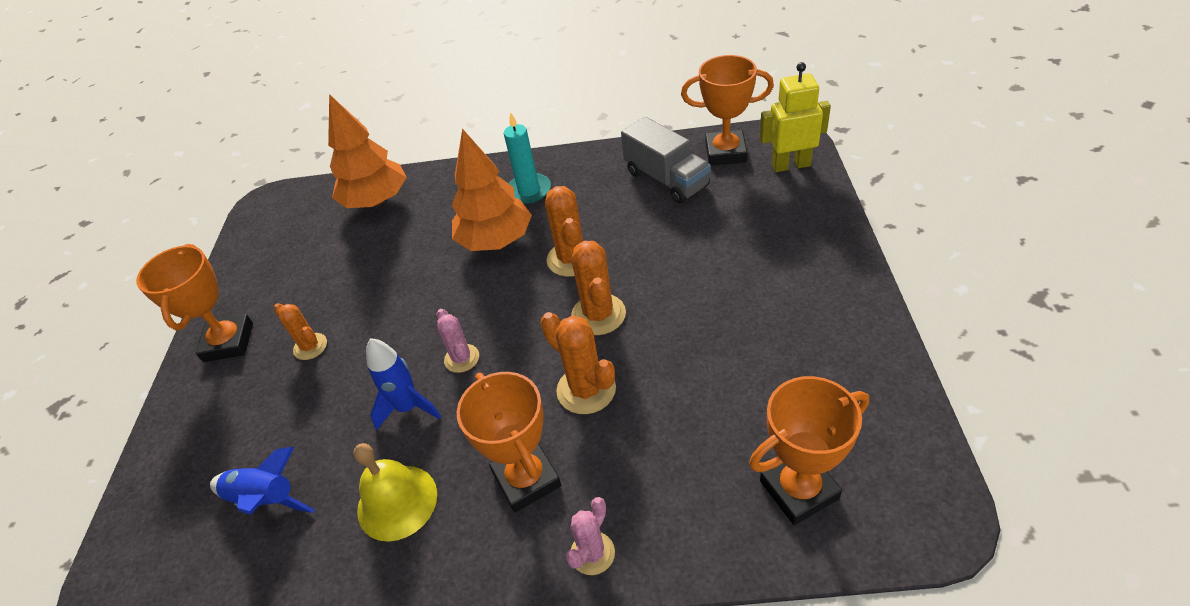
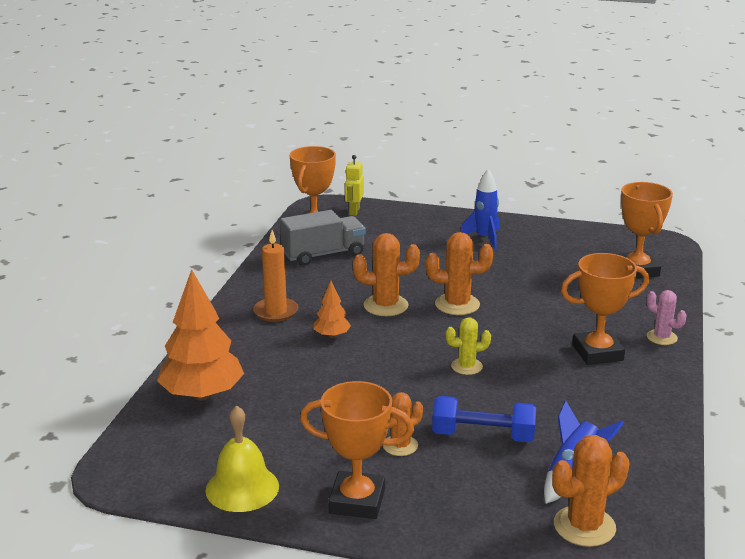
camera: 80 degrees left, 20 degrees down
yellow bell [353,443,437,542] -> yellow bell moved to [205,405,279,512]
blue rocket [366,338,441,430] -> blue rocket moved to [460,169,500,250]
pink cactus [437,309,479,373] -> yellow cactus [446,317,491,375]
orange tree [451,129,532,251] -> orange tree [313,281,351,338], size x0.49
turquoise candle [504,112,551,204] -> orange candle [253,230,298,322]
orange cactus [540,312,616,414] -> orange cactus moved to [552,435,629,547]
yellow robot [760,62,831,172] -> yellow robot [345,155,364,216], size x0.67
none -> blue dumbbell [432,396,536,442]

